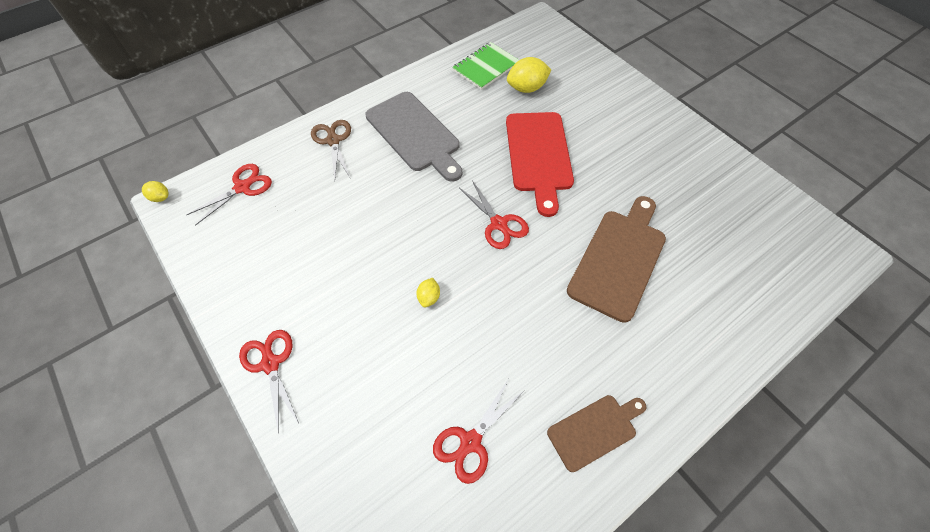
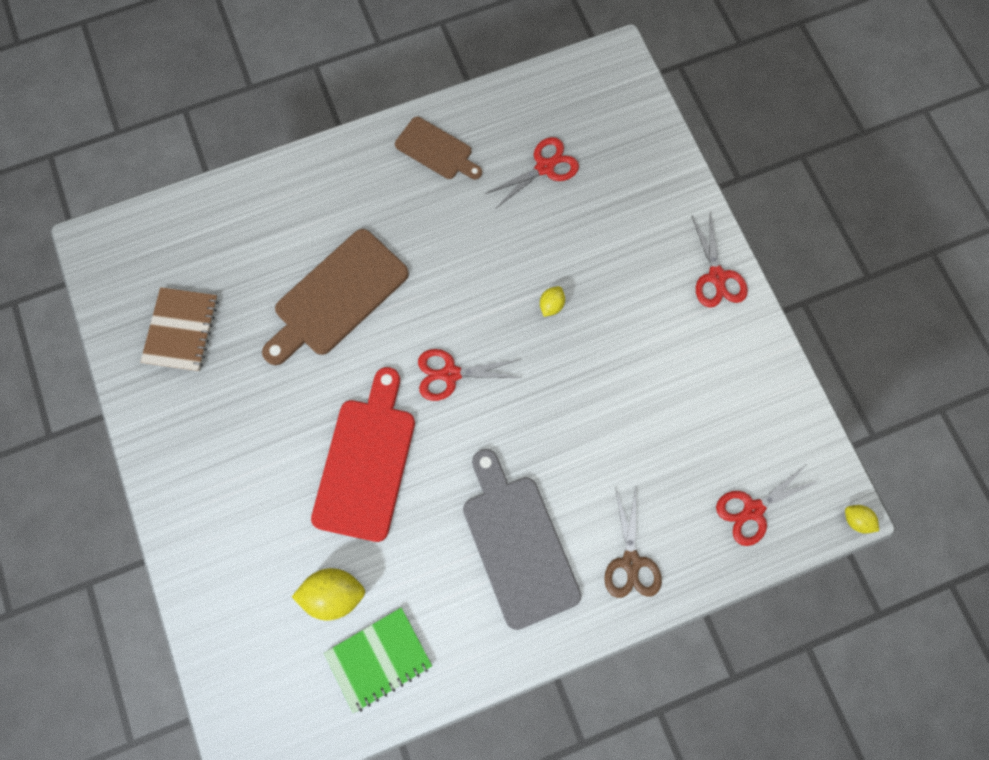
camera: 165 degrees left, 15 degrees up
red scissors [459,180,529,249] -> red scissors turned 75 degrees counterclockwise [418,349,521,401]
brown cutting board [547,395,646,472] -> brown cutting board turned 135 degrees counterclockwise [395,117,482,179]
none -> brown notebook [140,287,218,372]

